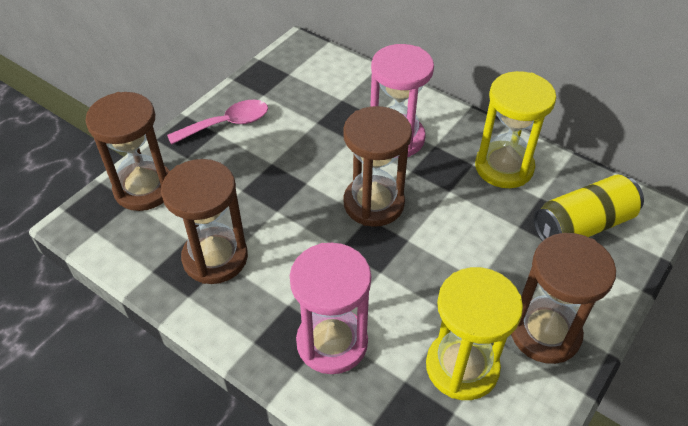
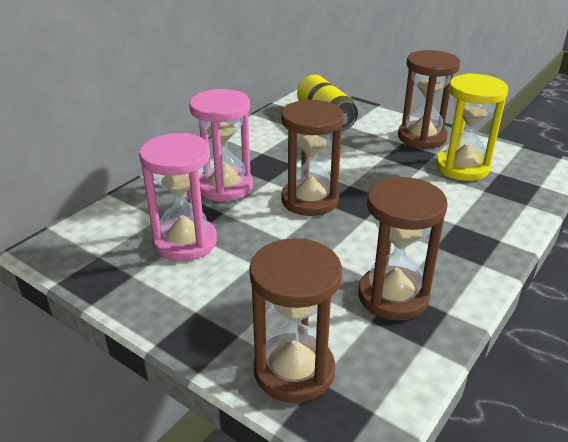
camera: 90 degrees left, 15 degrees down
pink spoon [167,100,268,145] -> none
pink hourglass [290,243,371,374] -> pink hourglass moved to [139,133,217,261]
yellow hourglass [475,71,556,188] -> none

